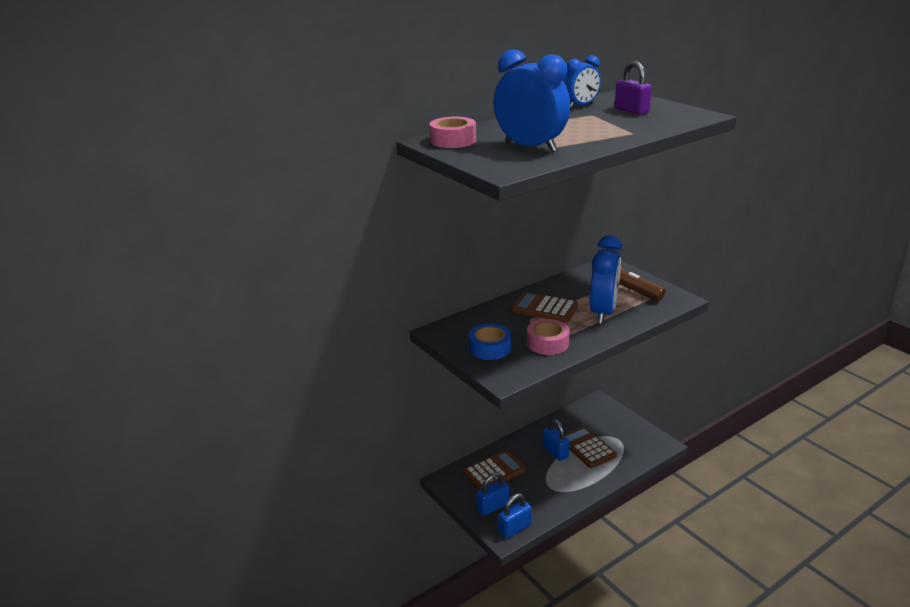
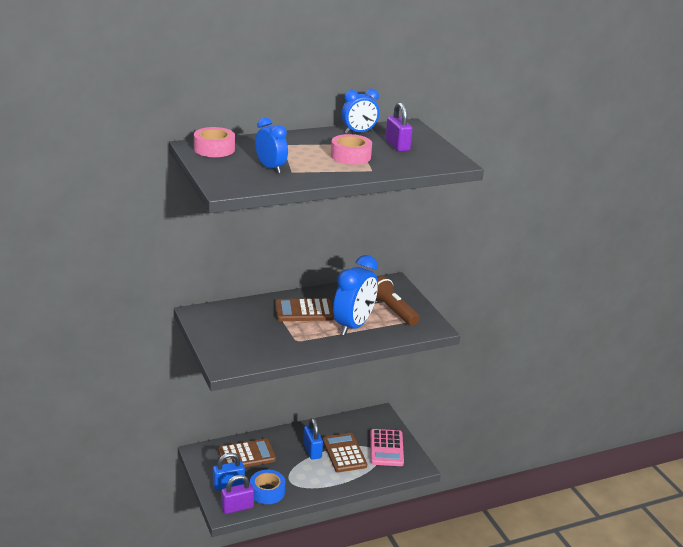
camera: 10 degrees right, 0 degrees up
blue tape [469,324,511,360] -> blue tape moved to [250,470,285,504]
blue clock [494,49,570,152] -> blue clock [255,117,288,173], size x0.60
blue padlock [498,493,532,539] -> purple padlock [221,475,254,514]
brown calculator [511,292,578,323] -> brown calculator turned 45 degrees counterclockwise [275,298,334,321]
pink tape [527,319,570,355] -> pink tape moved to [331,134,372,165]
none -> pink calculator [370,429,404,466]

